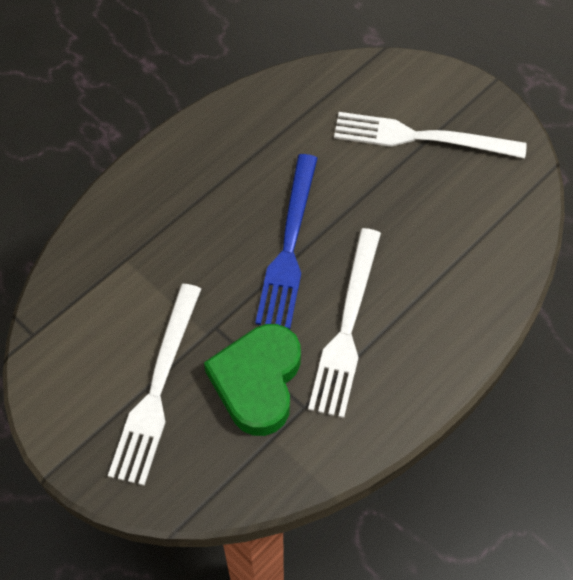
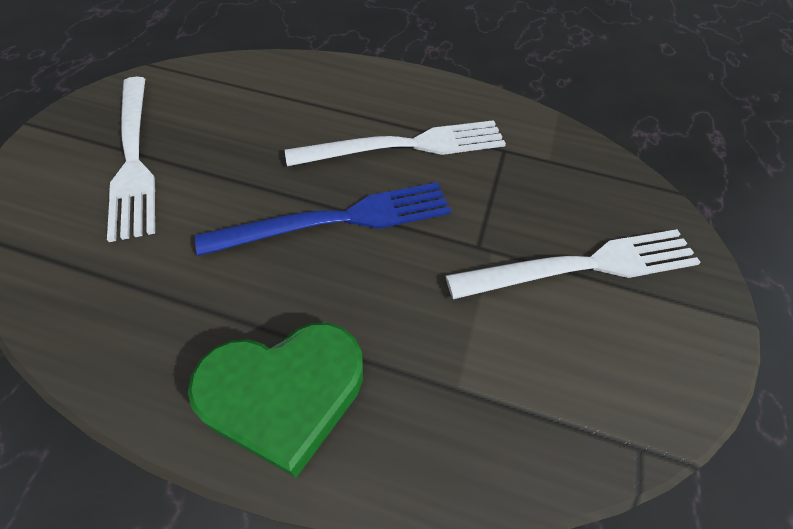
camera: 120 degrees left, 5 degrees down
green heart [204,324,301,436] -> green heart moved to [188,323,363,478]

